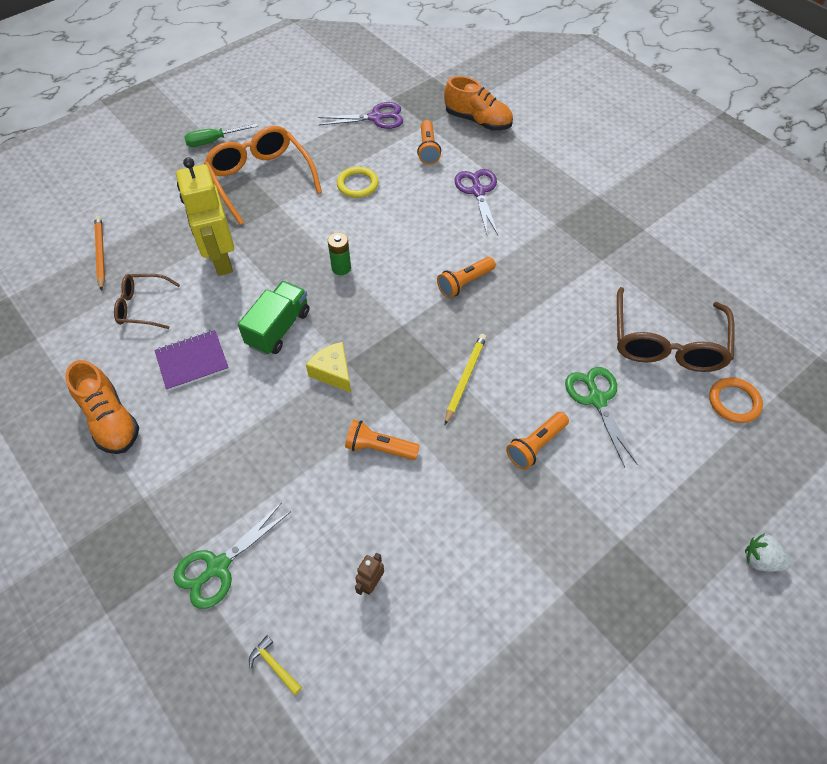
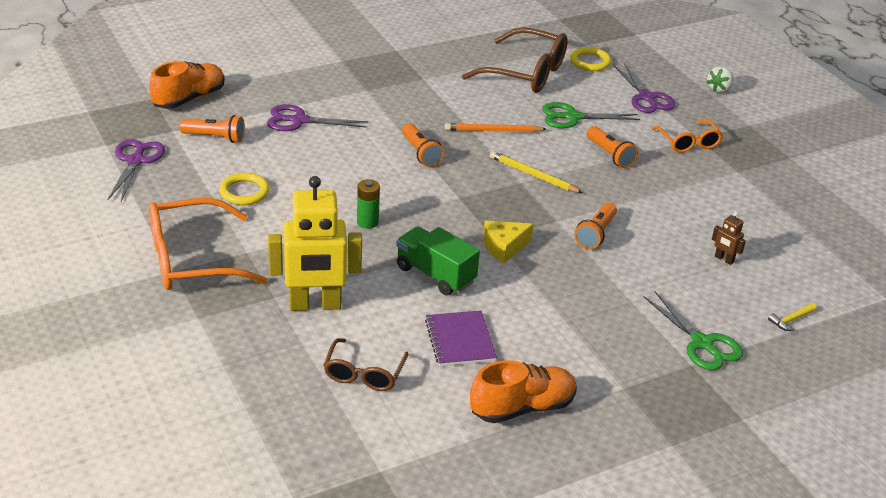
camera: 80 degrees left, 20 degrees down
orange pencil [94,216,105,291] -> orange pencil moved to [445,123,546,132]
green screwdriver [184,124,258,147] -> none
orange ring [709,377,763,423] -> yellow ring [570,47,611,71]
none -> purple scissors [614,63,675,113]
none -> orange glasses [651,119,723,153]

